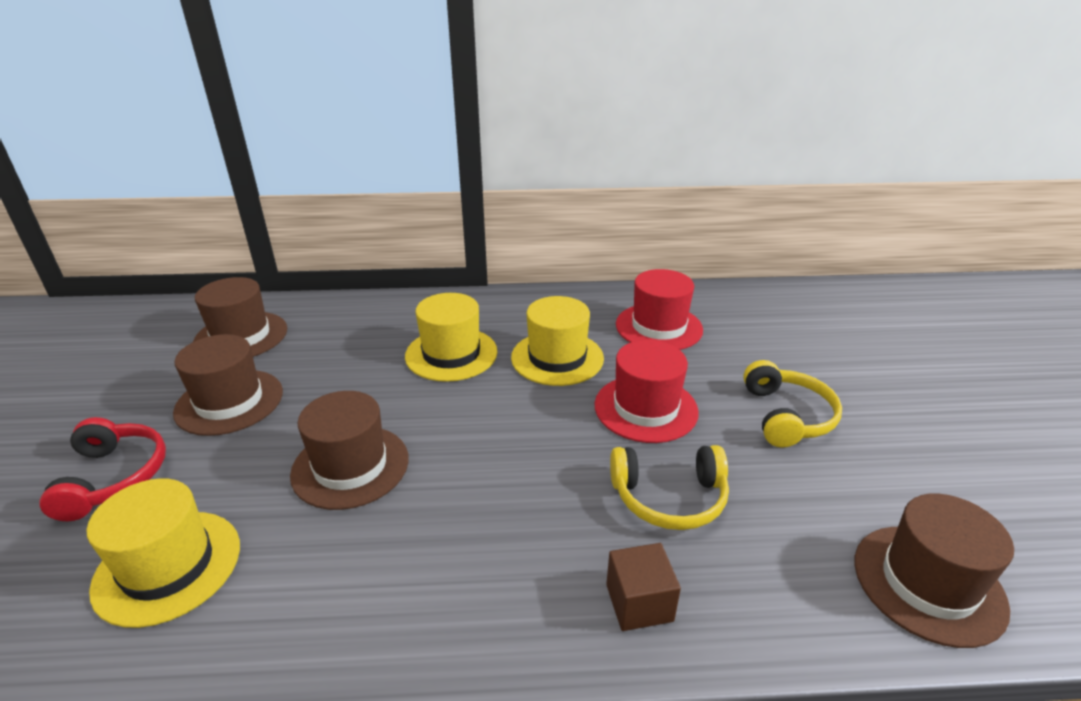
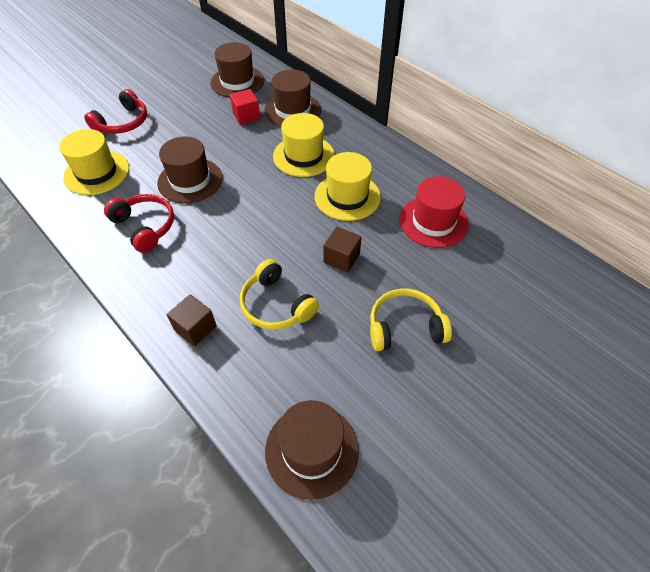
camera: 50 degrees right, 20 degrees up
brown hat [173,334,283,436] -> brown hat moved to [264,69,321,127]
red hat [595,340,699,443] -> brown cube [323,227,362,273]
yellow headphones [743,360,842,448] -> yellow headphones turned 150 degrees counterclockwise [370,289,452,351]
none -> red headphones [104,194,174,253]
none -> red cube [230,89,260,125]

